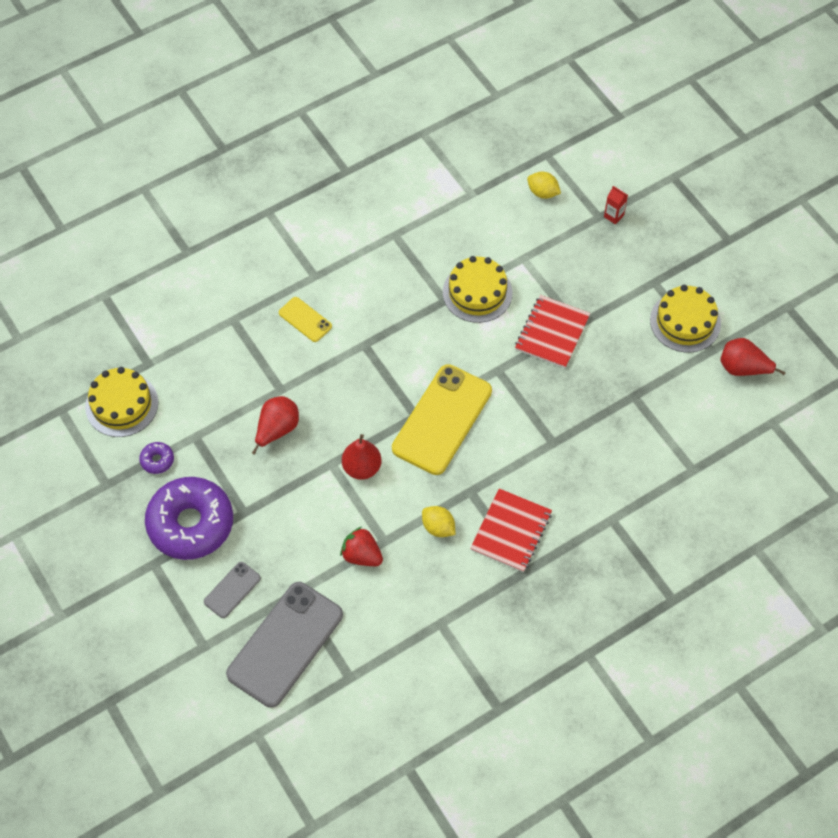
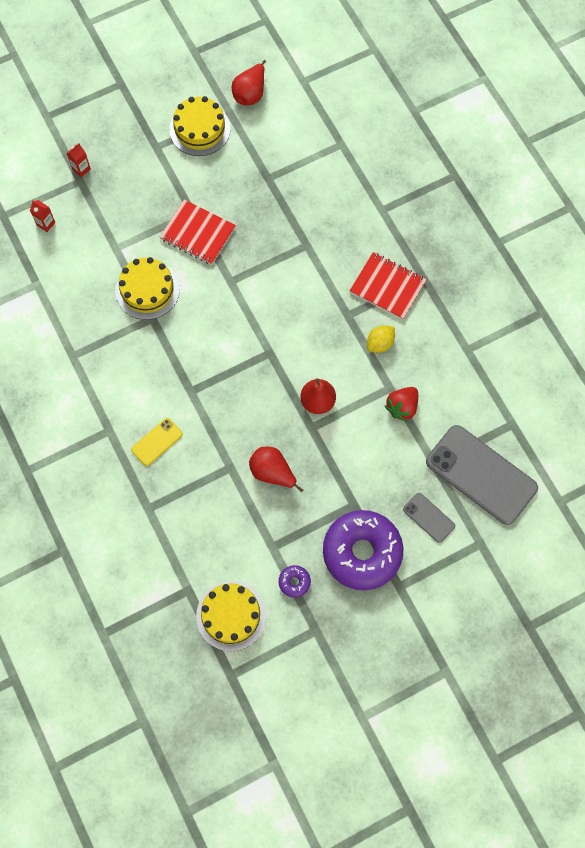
camera: 85 degrees left, 10 degrees up
yellow phone [392,364,492,475] -> none
yellow lemon [527,172,561,199] -> red carton [30,200,55,232]

